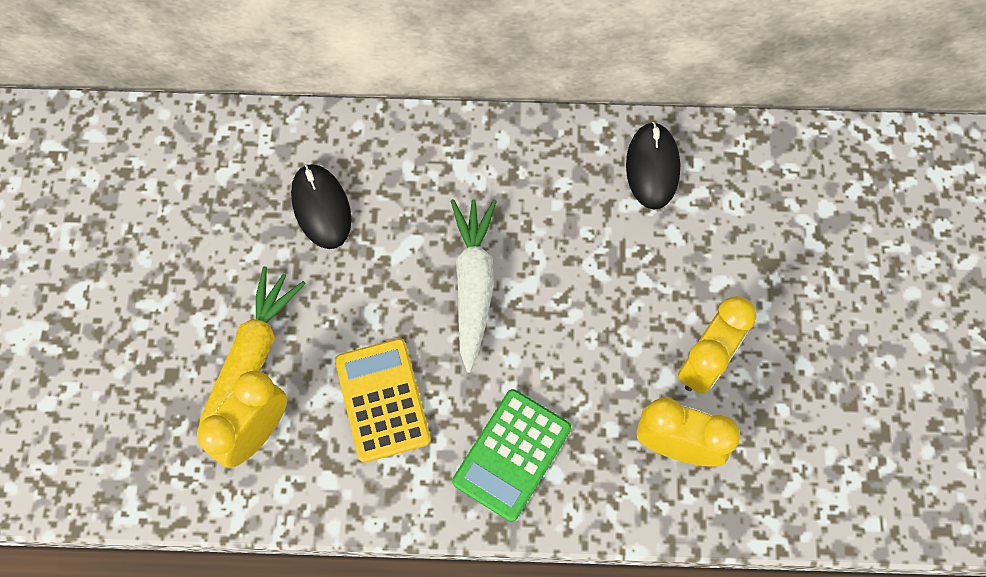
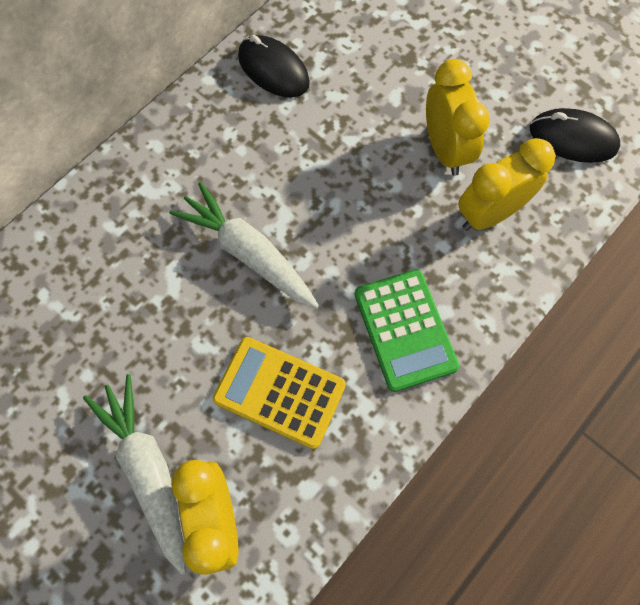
camera: 50 degrees left, 0 degrees up
yellow carrot [199,266,306,425] -> white carrot [83,374,186,575]
black mouse [291,164,351,249] -> black mouse moved to [530,108,620,163]

